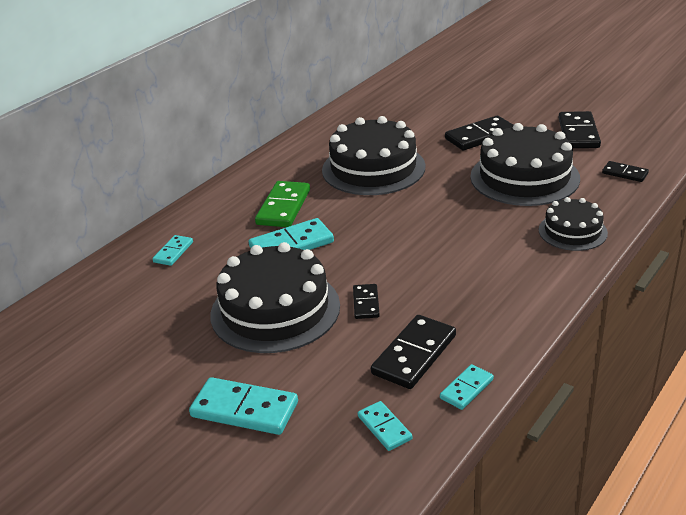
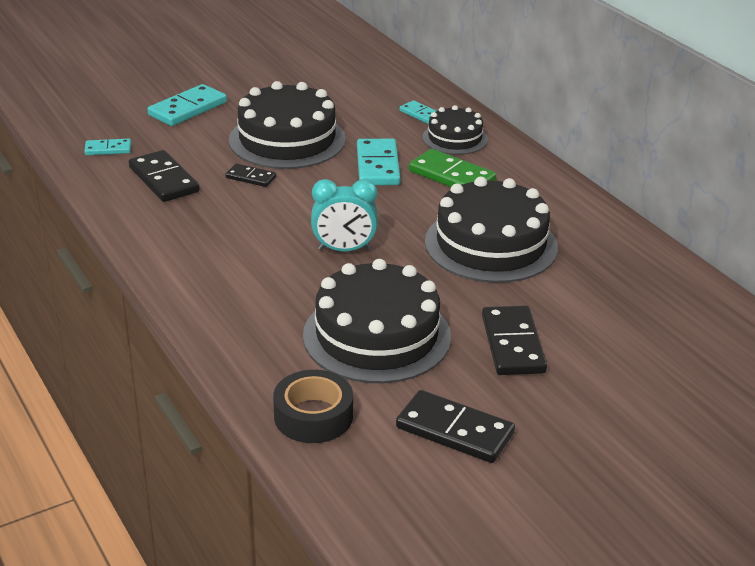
camera: 110 degrees right, 0 degrees up
turquoise domino [440,364,494,410] -> none
black cake [539,197,608,251] -> black cake moved to [422,105,488,155]
black domino [602,161,649,182] -> black tape [273,370,353,443]
none -> turquoise clock [311,179,378,251]

